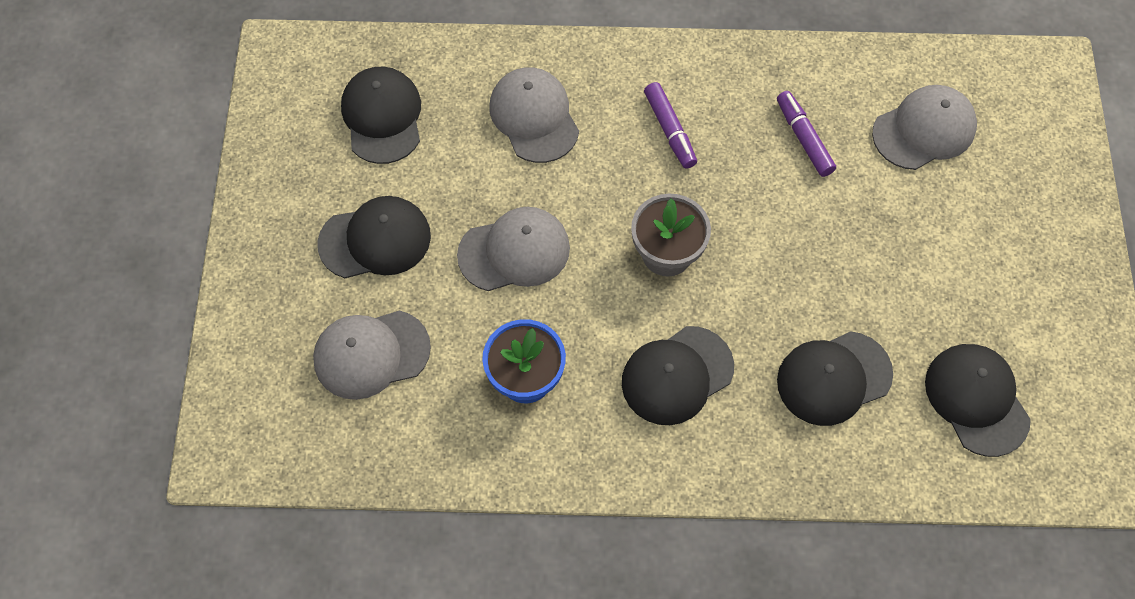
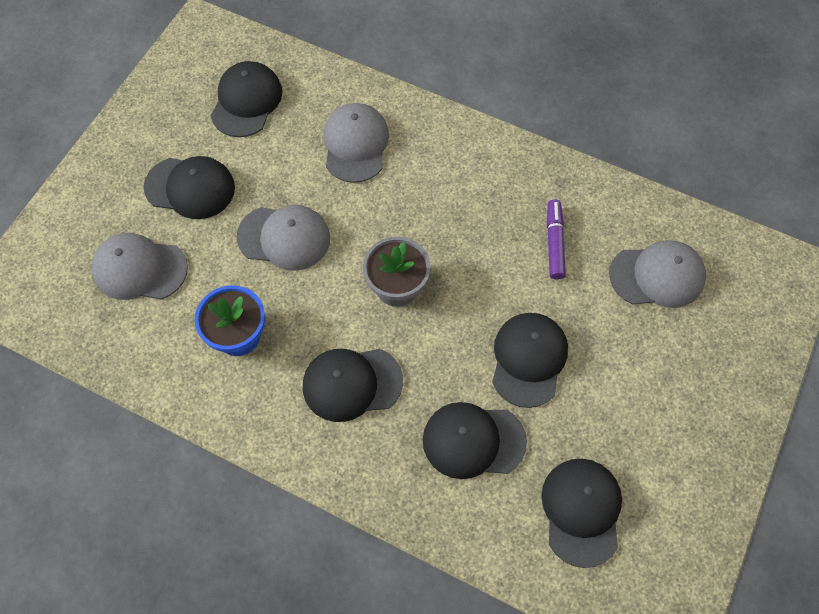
camera: 25 degrees right, 0 degrees up
purple marker [644,82,697,169] -> none
none -> black cap [492,313,568,408]

